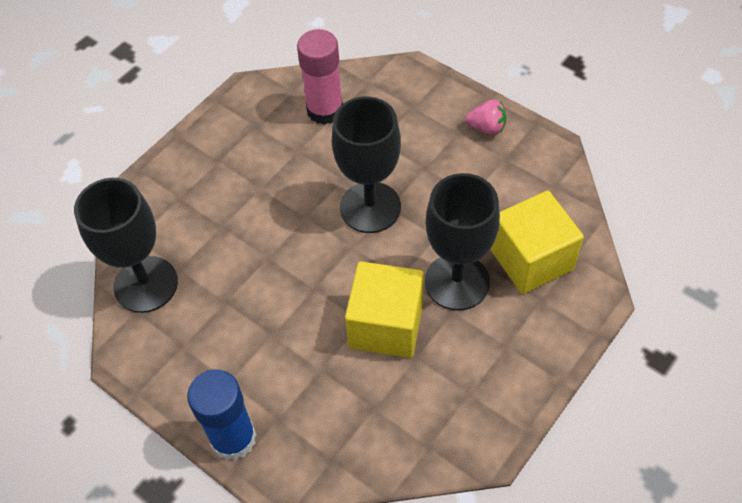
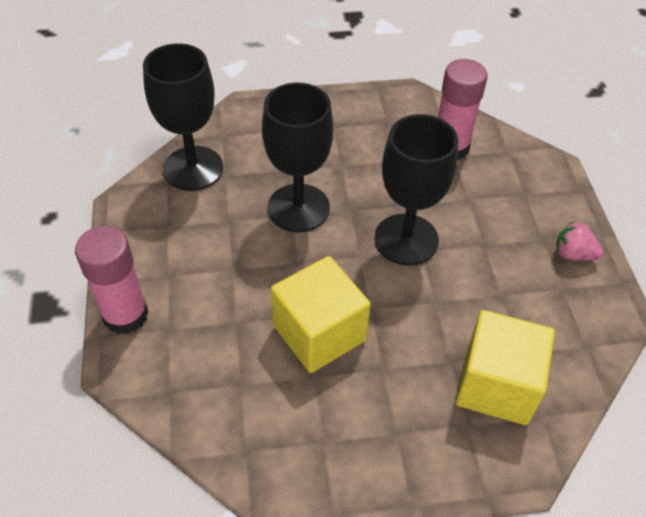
camera: 40 degrees right, 5 degrees down
blue glue stick [187,369,256,460] -> pink glue stick [75,226,148,334]
black goblet [425,173,500,311] -> black goblet moved to [262,83,333,232]
pink strawberry [465,100,506,135] -> pink strawberry turned 150 degrees clockwise [556,221,603,261]

